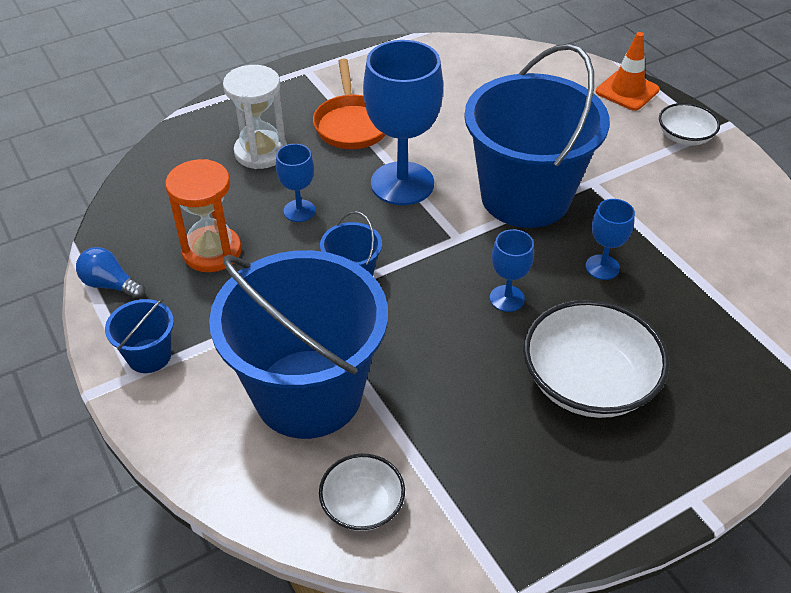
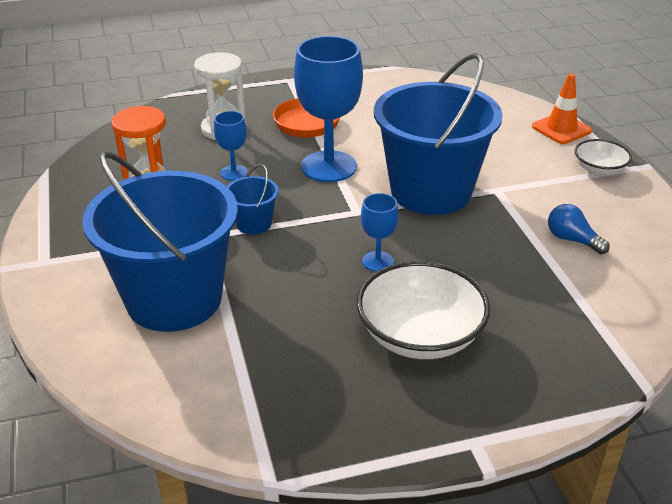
camera: 15 degrees right, 10 degrees down
blue light bulb [76,247,145,300] -> blue light bulb moved to [548,204,610,254]
blue bucket [105,298,174,373] -> none
white bowl [319,454,405,531] -> none
blue goblet [586,199,635,280] -> none

